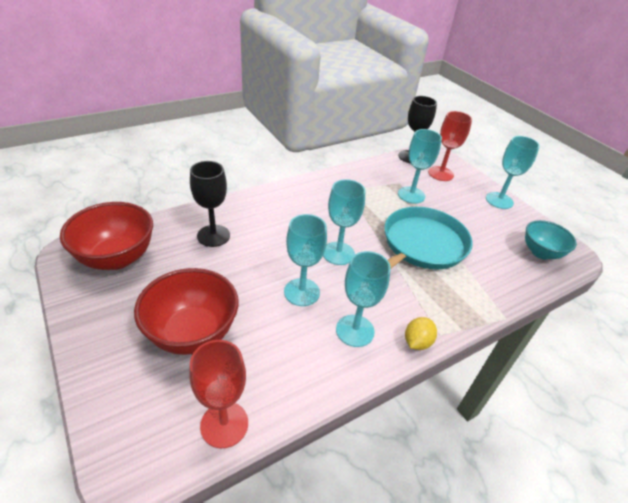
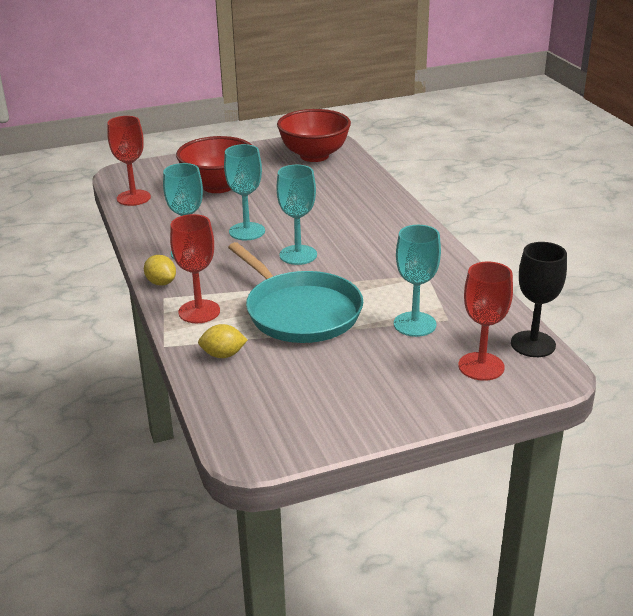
camera: 105 degrees right, 10 degrees down
black goblet [190,161,230,247] -> none
turquoise goblet [486,136,540,209] -> none
turquoise bowl [525,220,577,259] -> none
none -> red goblet [170,214,220,323]
none -> yellow lemon [198,324,247,358]

